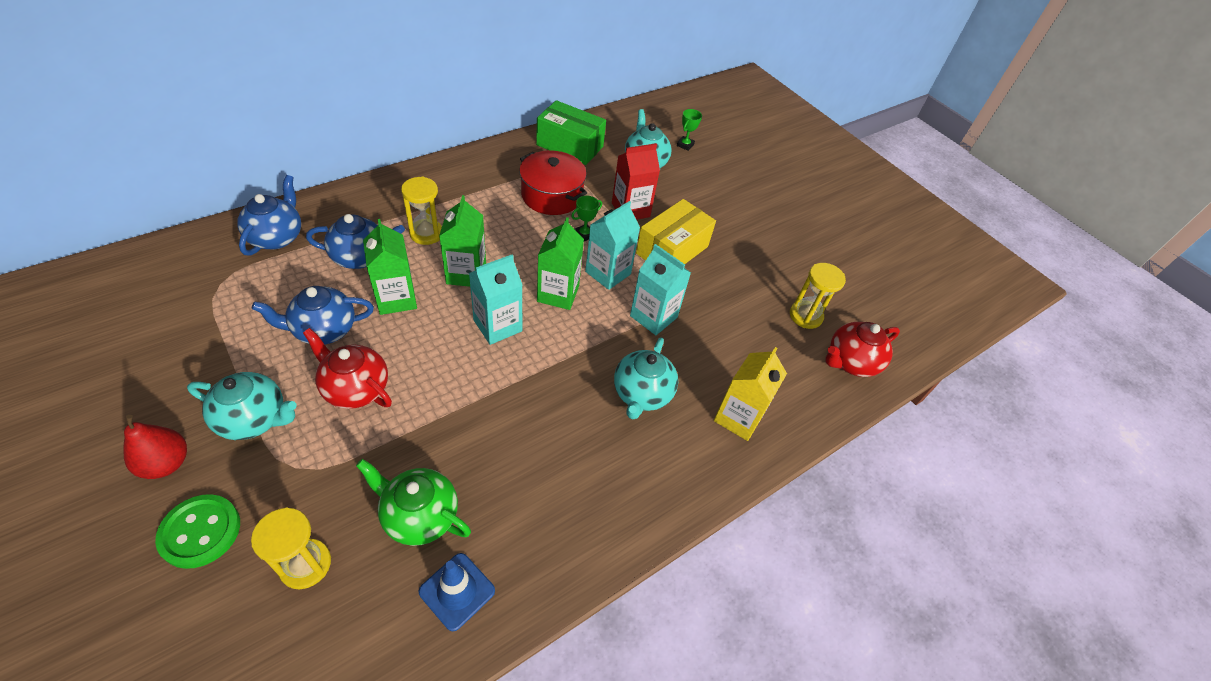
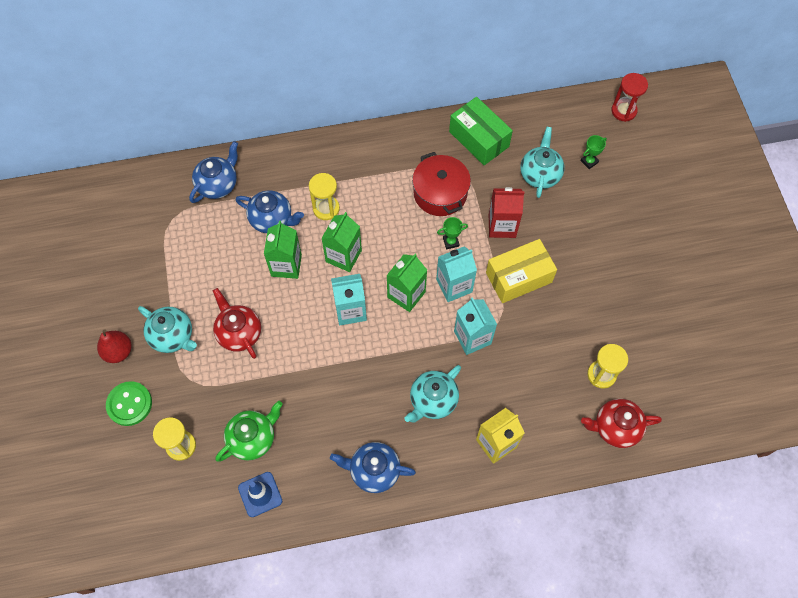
camera: 30 degrees right, 15 degrees up
blue teapot [252,286,374,345] -> blue teapot moved to [330,442,416,493]
green teapot [356,459,471,546] -> green teapot turned 90 degrees clockwise [215,401,283,462]
none -> red hourglass [611,73,648,122]

